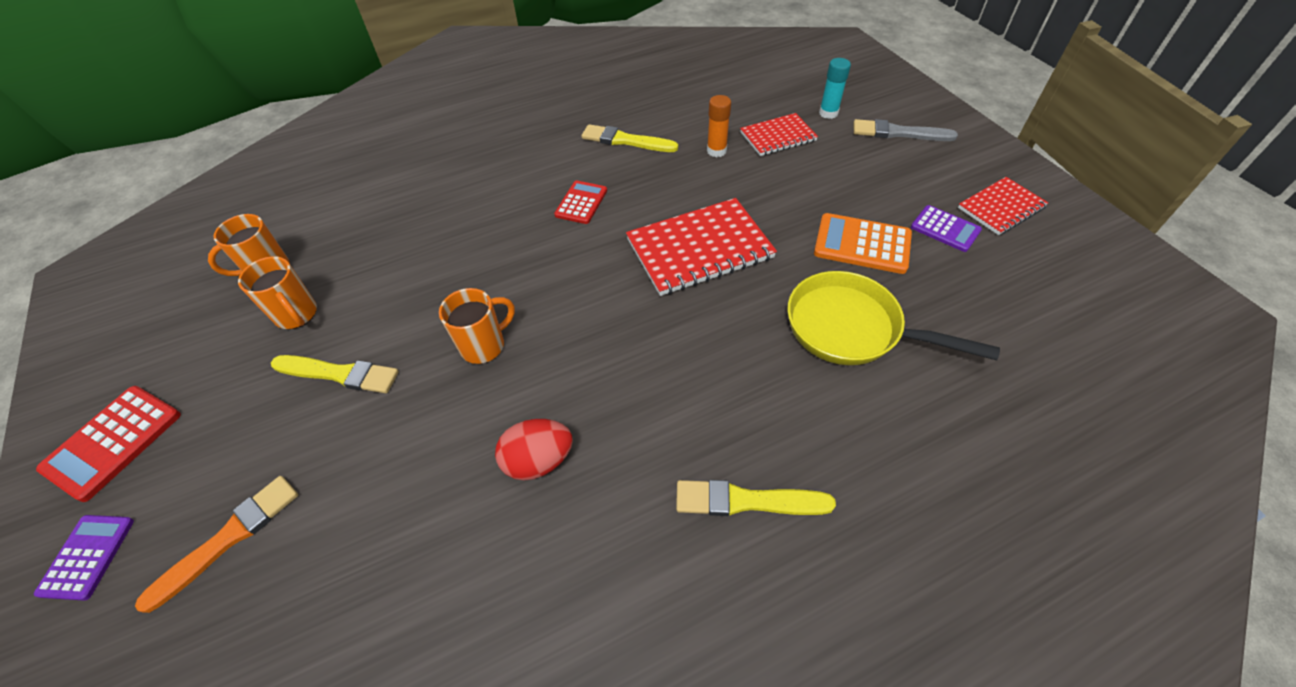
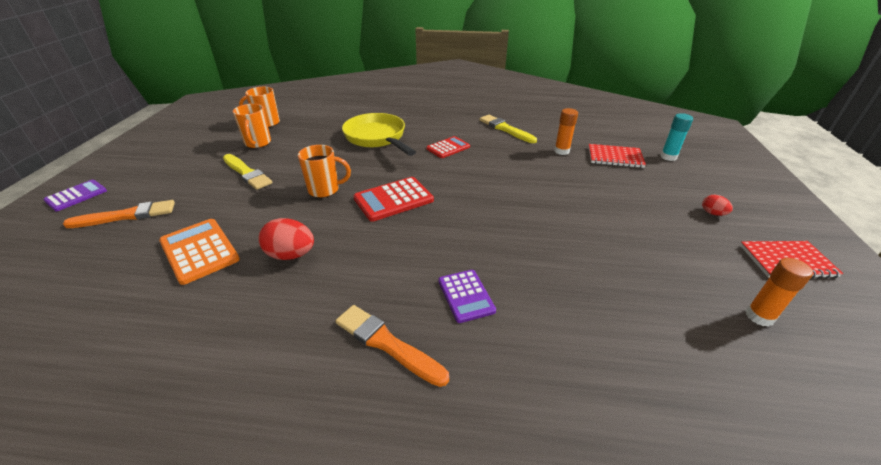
camera: 30 degrees right, 15 degrees down
red calculator [36,386,181,502] -> red calculator moved to [353,177,434,222]
red notebook [626,198,777,296] -> none
yellow brush [676,480,836,516] -> orange brush [336,305,449,387]
yellow pan [787,271,1000,365] -> yellow pan moved to [342,113,416,156]
orange calculator [814,213,912,274] -> orange calculator moved to [159,219,240,285]
grey brush [854,119,958,141] -> none
purple calculator [911,205,982,252] -> purple calculator moved to [438,270,496,323]
none -> red egg [702,195,733,216]
none -> orange glue stick [746,258,813,327]

